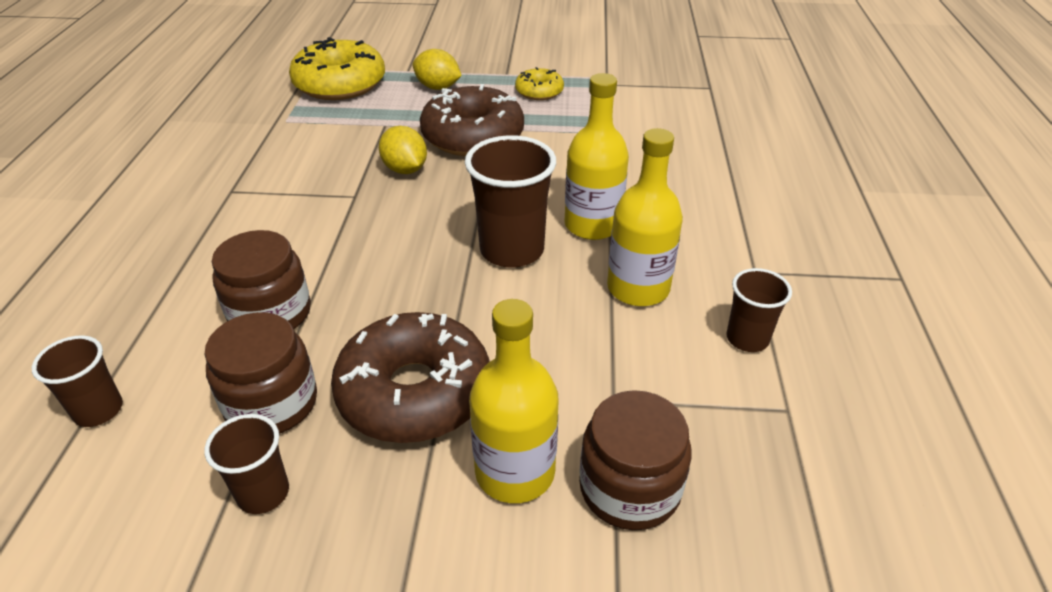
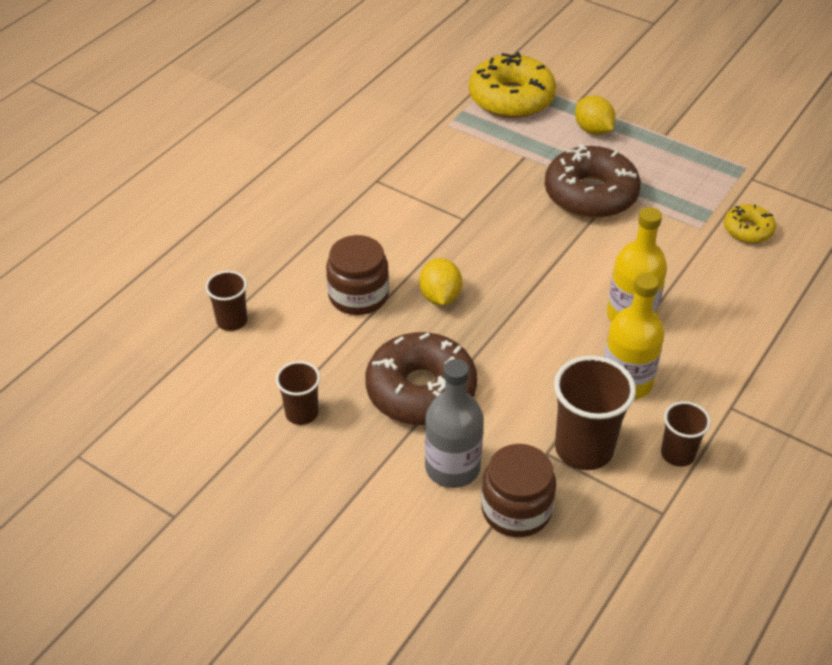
camera: 30 degrees right, 5 degrees up
brown jar [204,312,317,434] -> none
yellow lemon [379,126,427,174] -> yellow lemon moved to [419,258,462,305]
brown cup [465,135,556,268] -> brown cup moved to [554,356,636,470]
yellow bottle [469,299,559,503] -> grey bottle [425,359,484,488]
yellow donut [515,67,564,100] -> yellow donut moved to [724,204,776,243]

